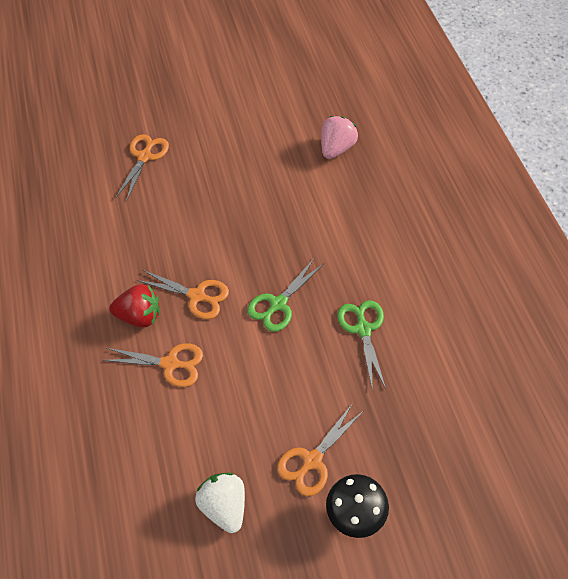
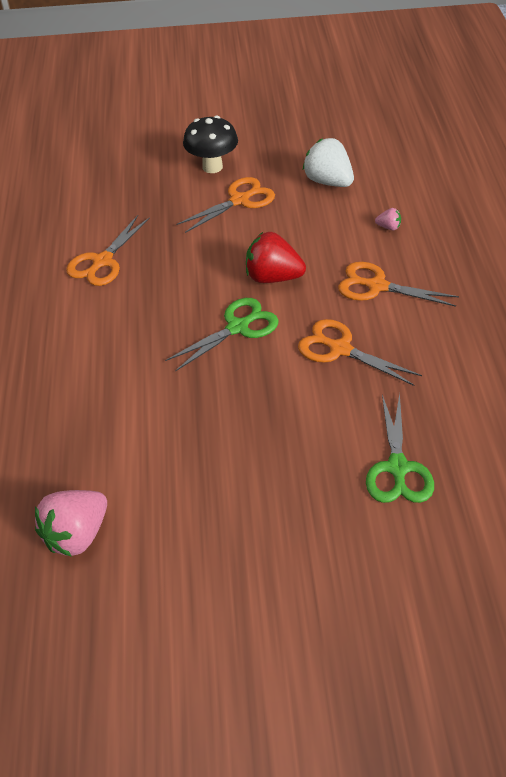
camera: 170 degrees left, 10 degrees down
red strawberry [109,284,160,328] -> red strawberry moved to [246,232,306,283]
orange scissors [116,134,169,201] -> orange scissors moved to [66,215,150,286]
white strawberry [195,473,245,533] -> white strawberry turned 150 degrees clockwise [303,138,354,187]
green scissors [337,300,386,391] -> green scissors moved to [366,393,434,503]
none -> pink strawberry [375,208,401,230]

